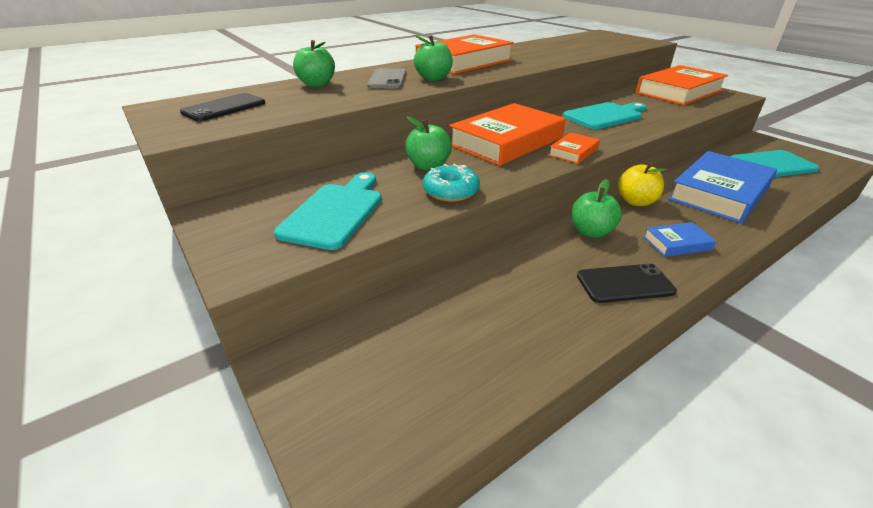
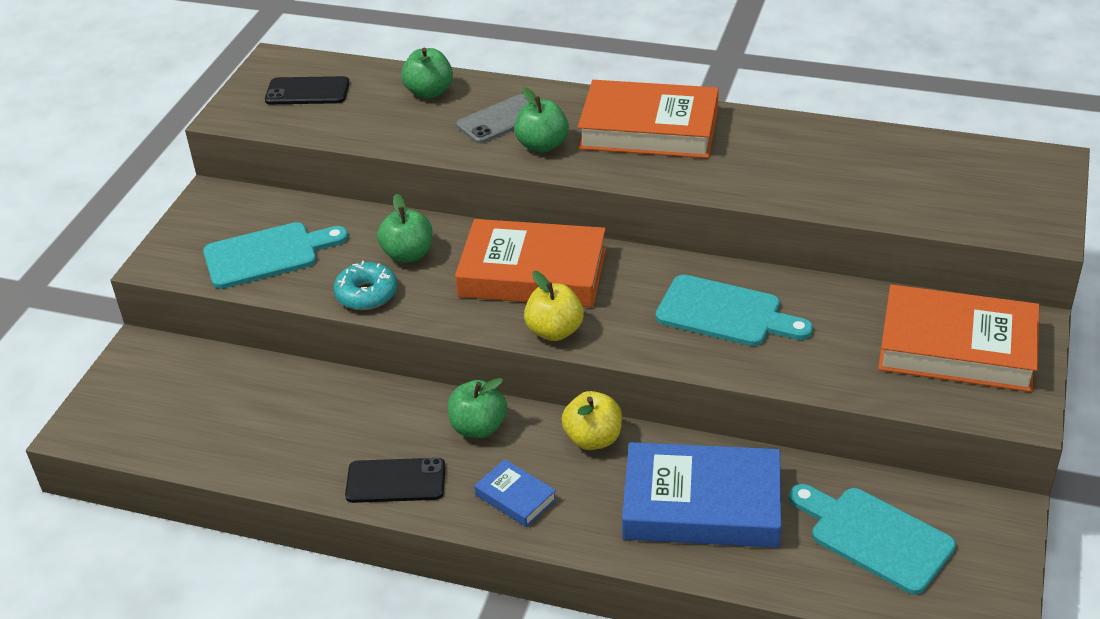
camera: 55 degrees right, 5 degrees up
orange book [549,133,600,164] -> yellow apple [524,271,584,341]
black phone [577,263,677,303] -> black phone turned 45 degrees counterclockwise [345,458,446,503]

